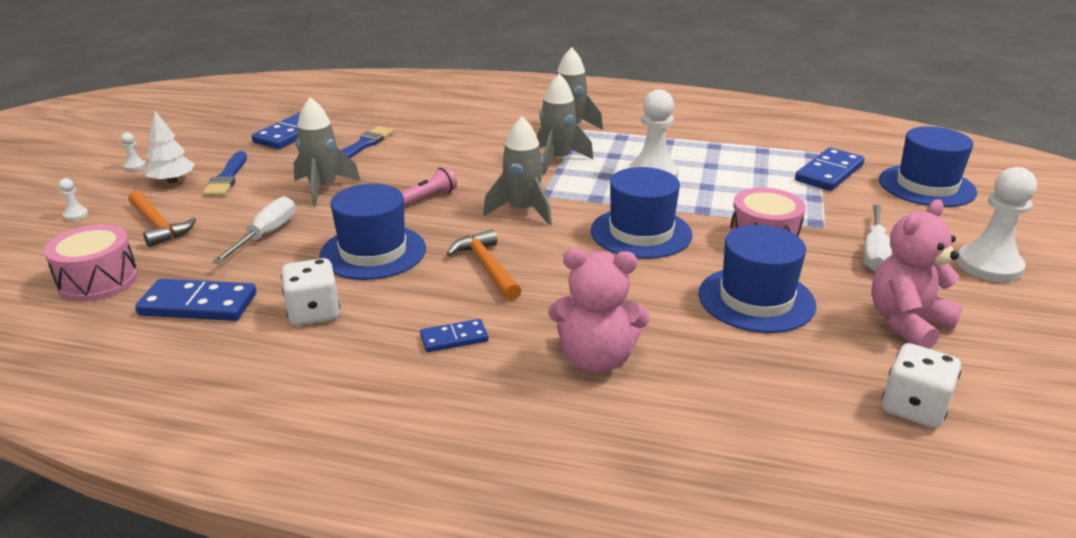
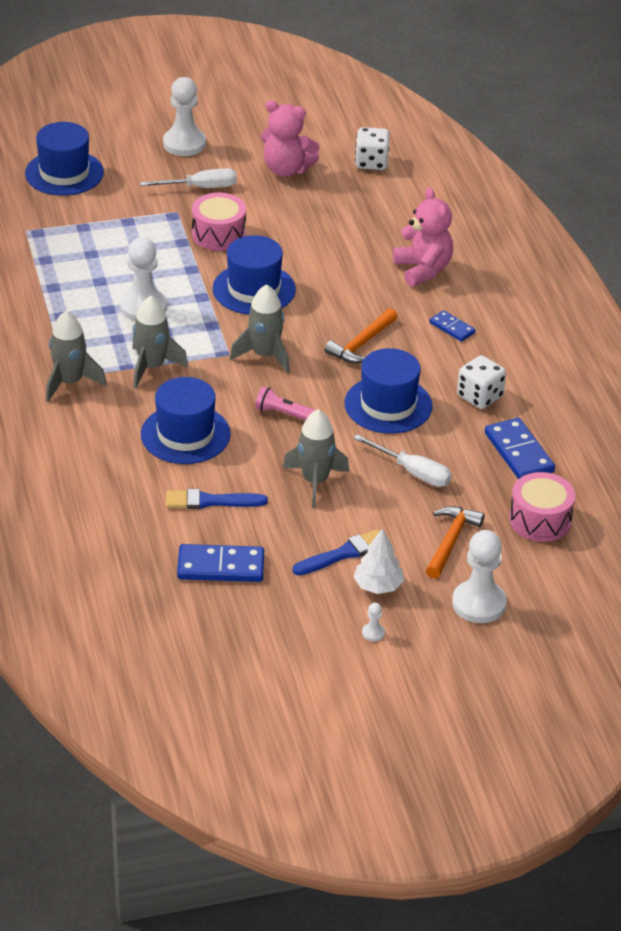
camera: 120 degrees left, 10 degrees up
white pawn [59,178,88,221] -> white pawn [452,530,507,623], size x2.40
white screwdriver [212,196,295,264] -> white screwdriver turned 135 degrees counterclockwise [354,434,452,487]
blue hat [698,225,816,333] -> blue hat moved to [141,377,231,464]
blue domino [795,148,865,191] -> none

